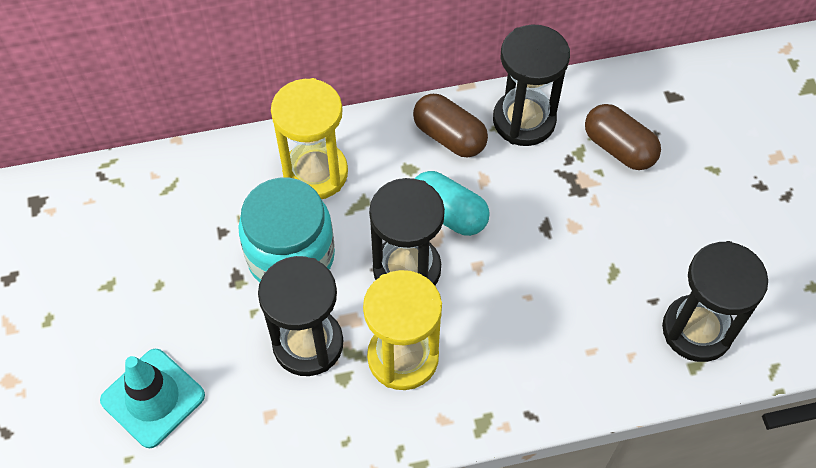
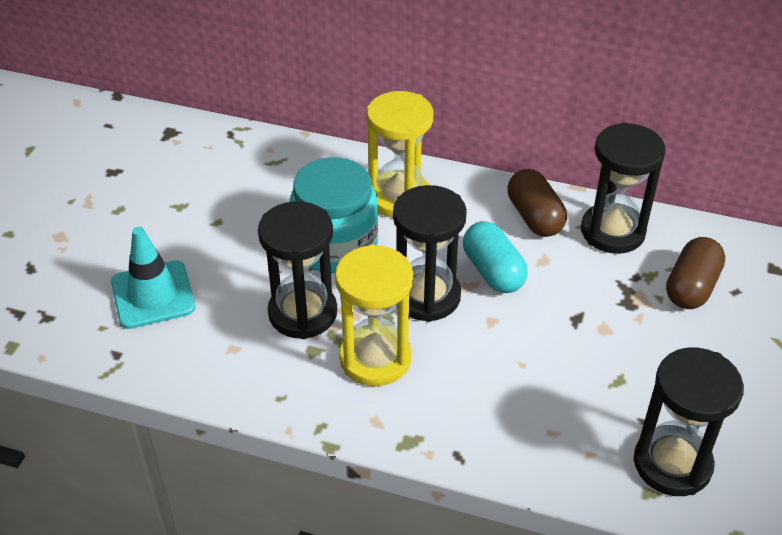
camera: 30 degrees right, 15 degrees down
brown capsule [585,104,661,170] -> brown capsule turned 45 degrees clockwise [666,237,725,309]

